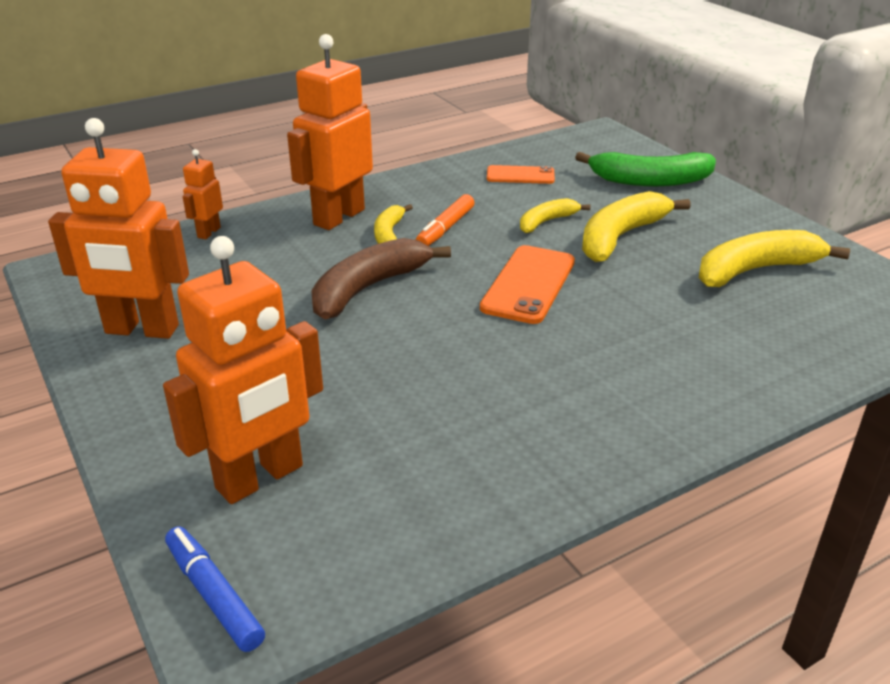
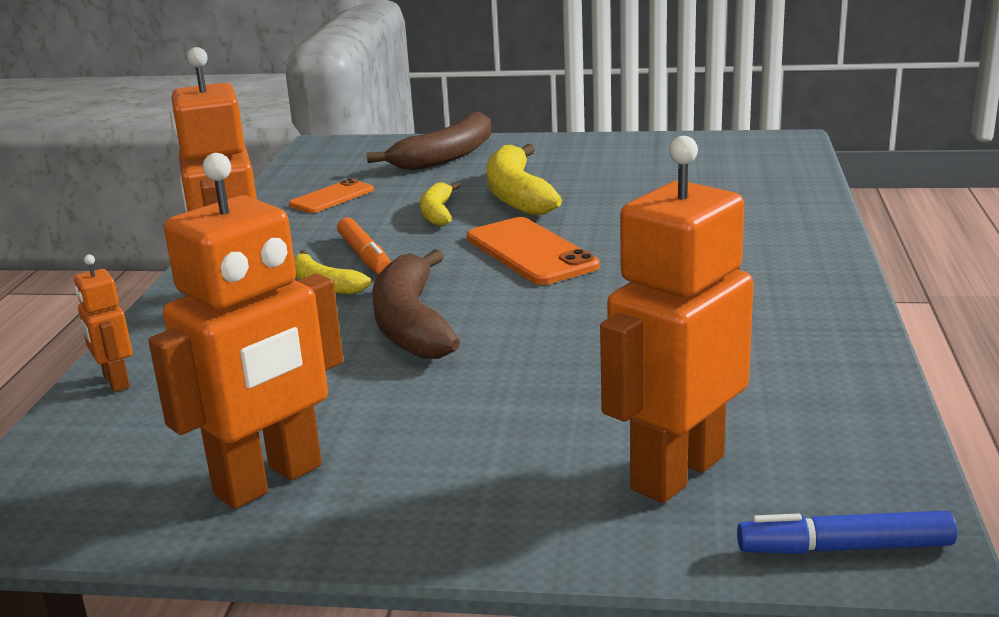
camera: 50 degrees left, 10 degrees down
orange robot [163,236,323,504] -> orange robot turned 135 degrees counterclockwise [600,136,754,503]
green banana [575,152,716,187] -> brown banana [366,111,491,170]
yellow banana [699,230,850,287] -> none

